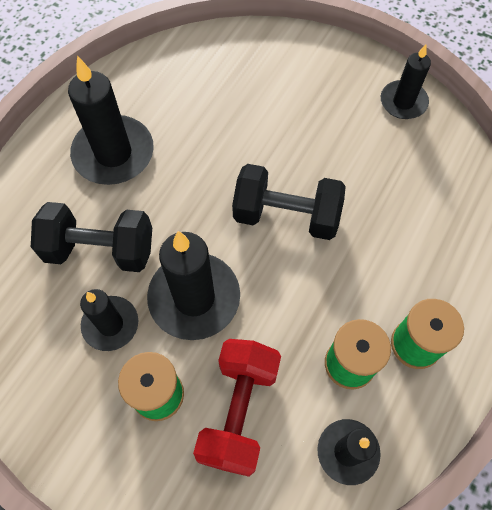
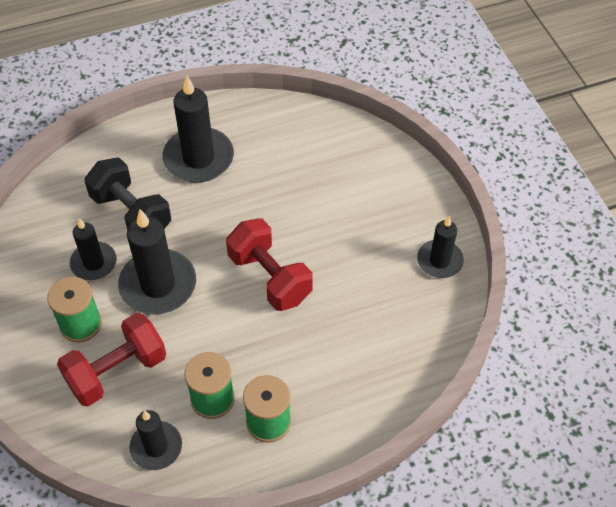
camera: 40 degrees right, 10 degrees down
black dumbbell [232,164,346,240] -> red dumbbell [226,219,313,311]

